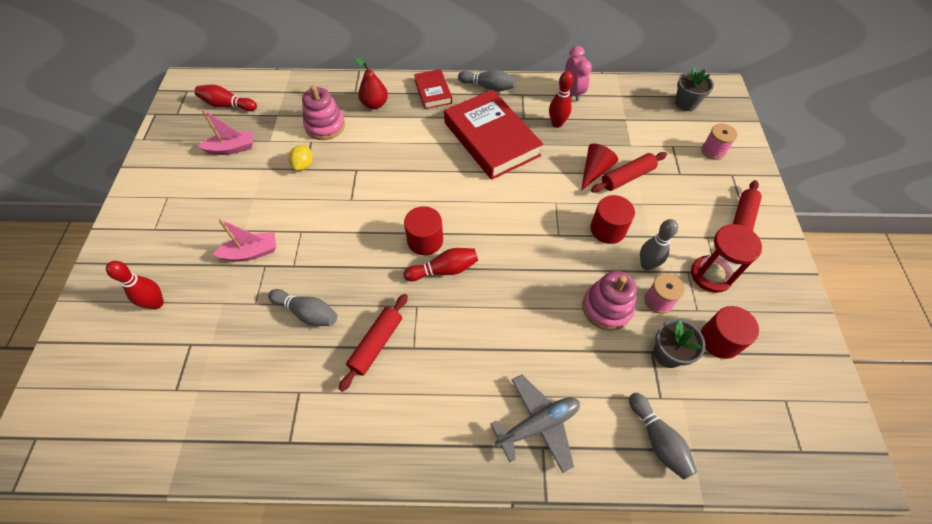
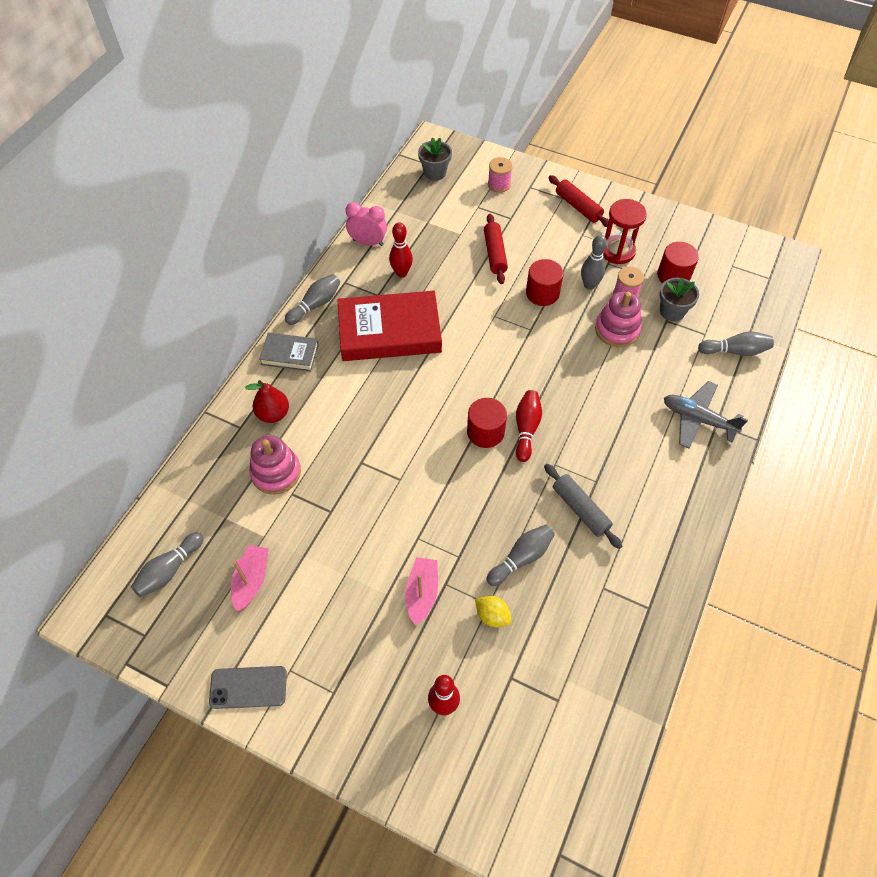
camera: 65 degrees left, 0 degrees up
red bowling pin [194,85,257,111] -> grey bowling pin [131,532,204,597]
yellow lemon [289,145,313,171] -> yellow lemon moved to [475,596,511,627]
red rolling pin [339,294,408,392] -> grey rolling pin [544,464,622,549]
red book [414,69,452,109] -> grey book [259,333,319,371]
grey plane [490,375,580,473] -> grey plane turned 60 degrees counterclockwise [664,381,748,448]
red cone [581,144,618,191] -> none
none -> grey phone [209,666,287,709]

